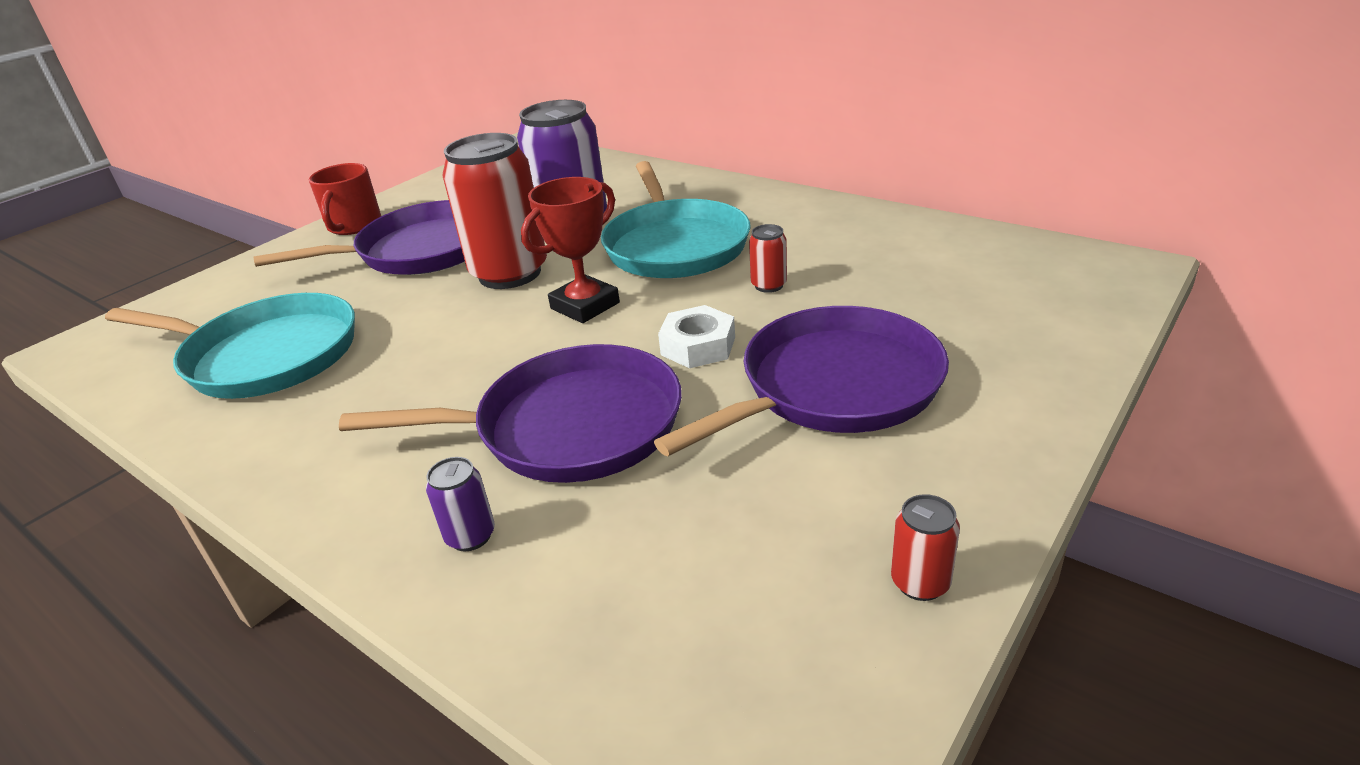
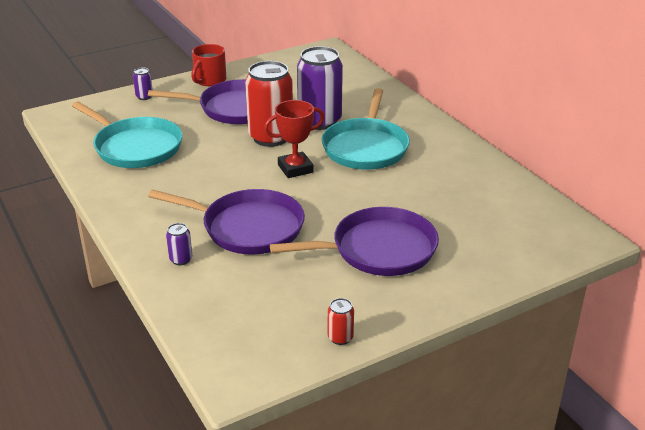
camera: 20 degrees right, 0 degrees up
white nut [658,305,735,368] -> none
red can [749,224,787,293] -> none
none -> purple can [133,68,153,100]

